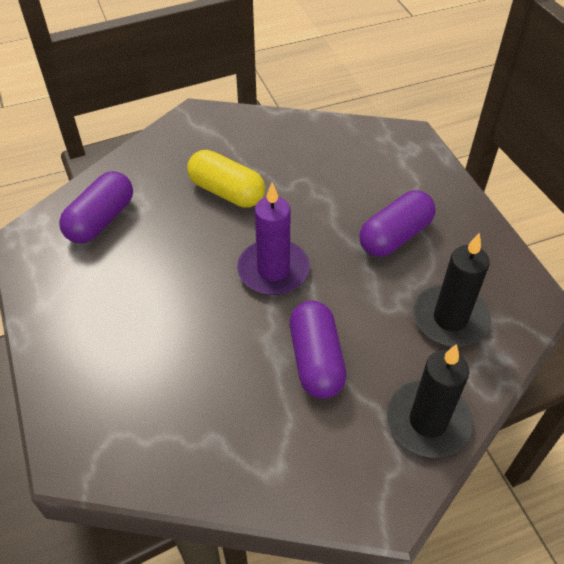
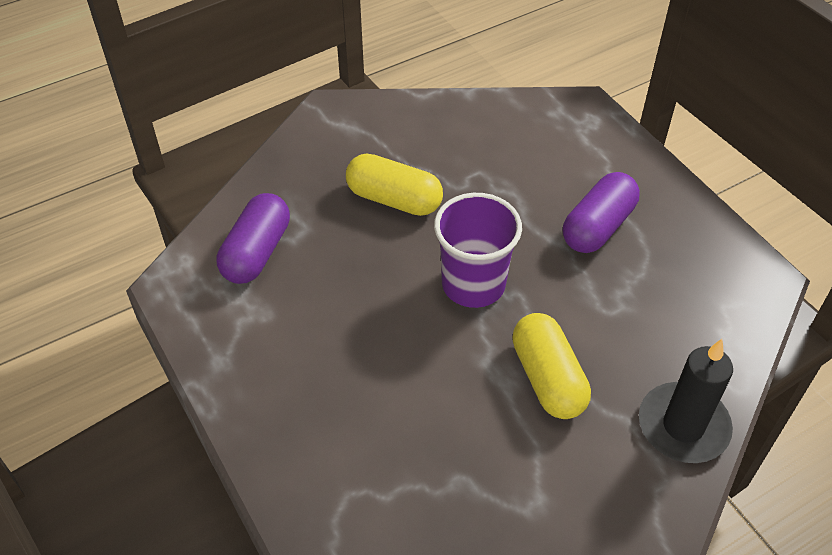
camera: 10 degrees left, 0 degrees up
purple candle [237,183,310,295] -> purple cup [434,193,522,308]
purple capsule [290,301,347,399] -> yellow capsule [512,313,591,419]
black candle [413,233,491,347] -> none

